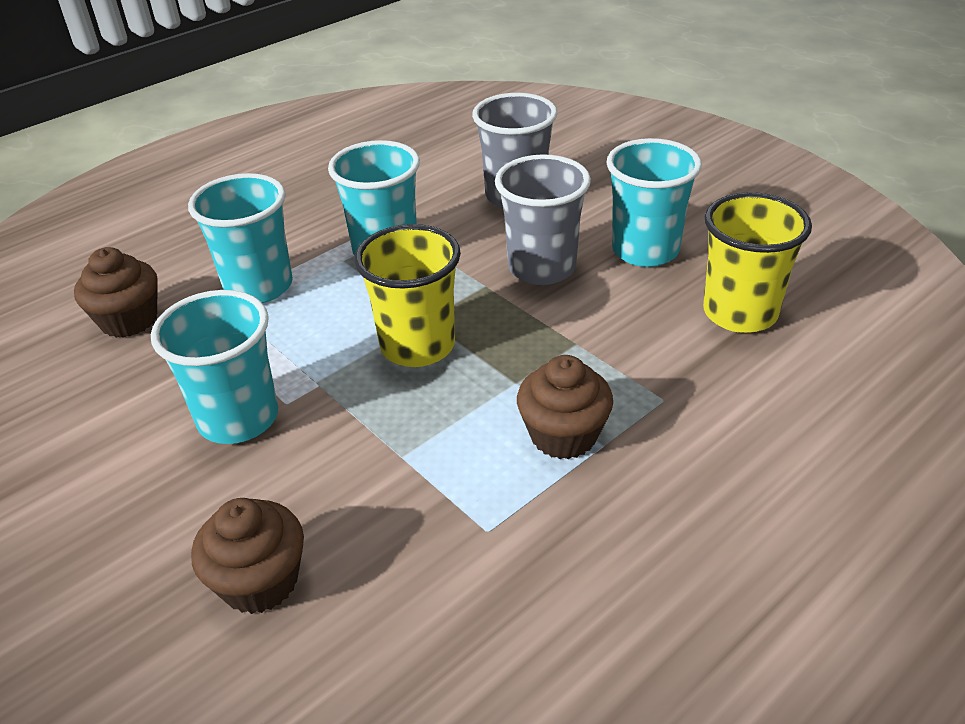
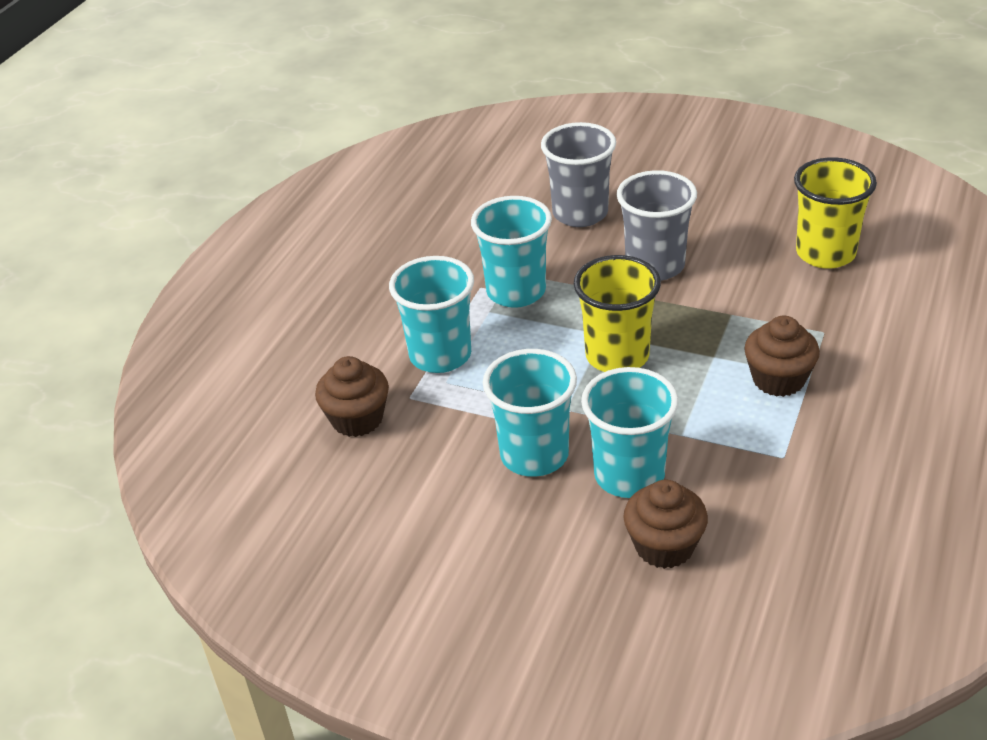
camera: 25 degrees left, 0 degrees up
turquoise cup [607,138,702,267] -> turquoise cup moved to [581,367,679,498]

